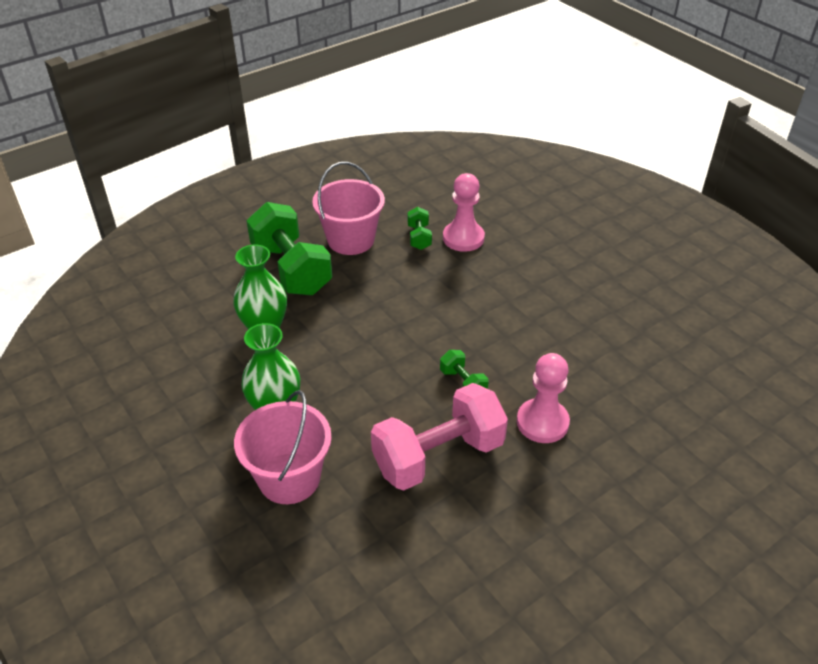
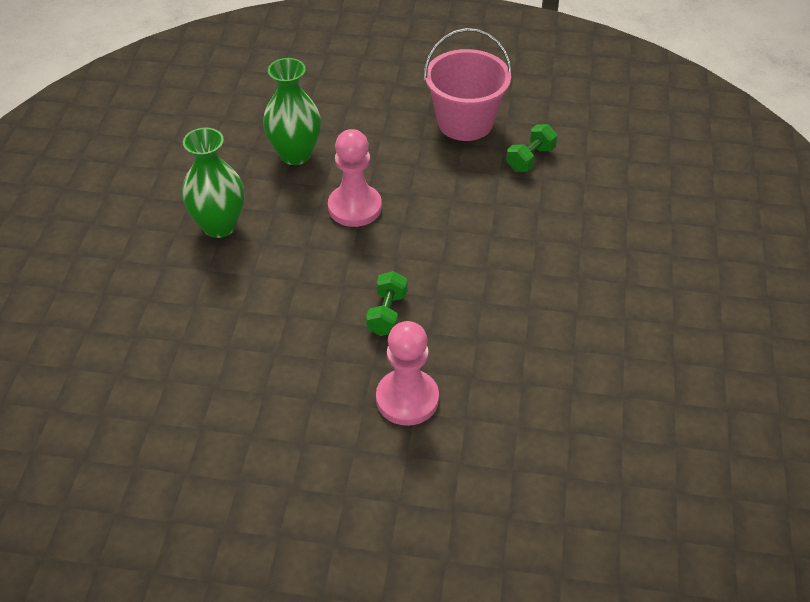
camera: 45 degrees right, 5 degrees up
pink bucket [234,390,332,504] -> none
green dumbbell [246,202,332,295] -> none
pink dumbbell [371,383,508,491] -> none
pink pawn [443,173,485,252] -> pink pawn moved to [328,129,382,227]

